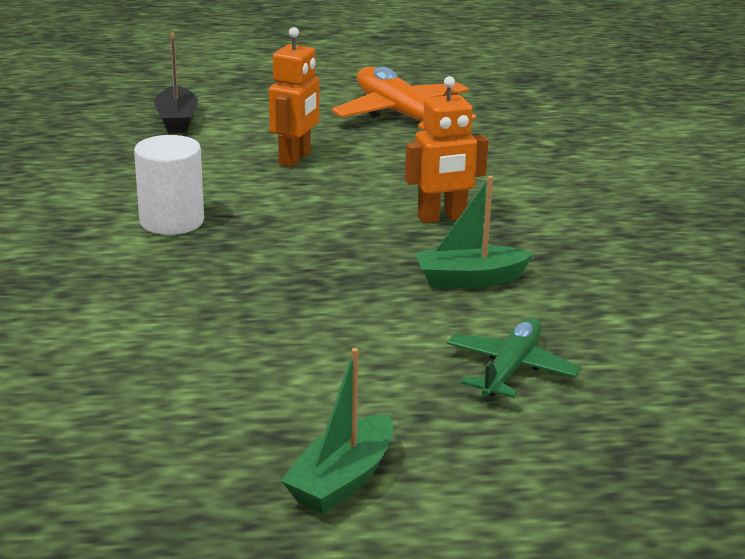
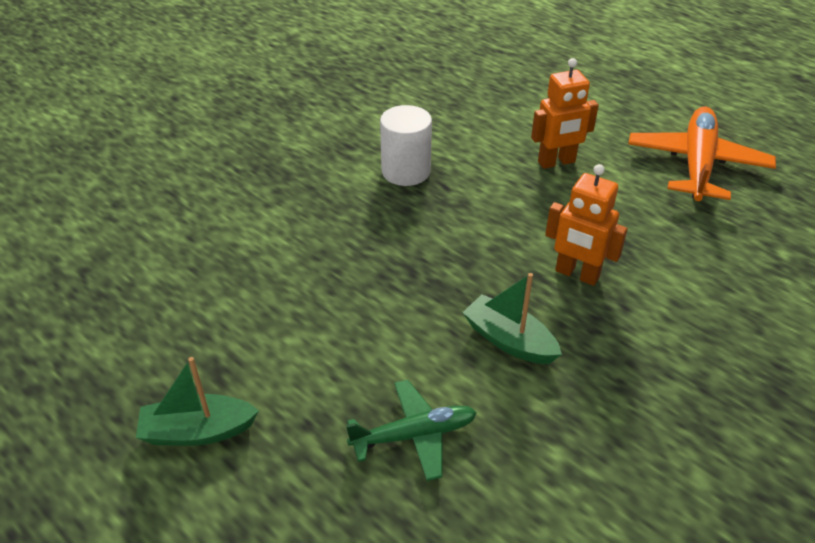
camera: 50 degrees right, 15 degrees up
black boat [154,33,198,133] -> none

